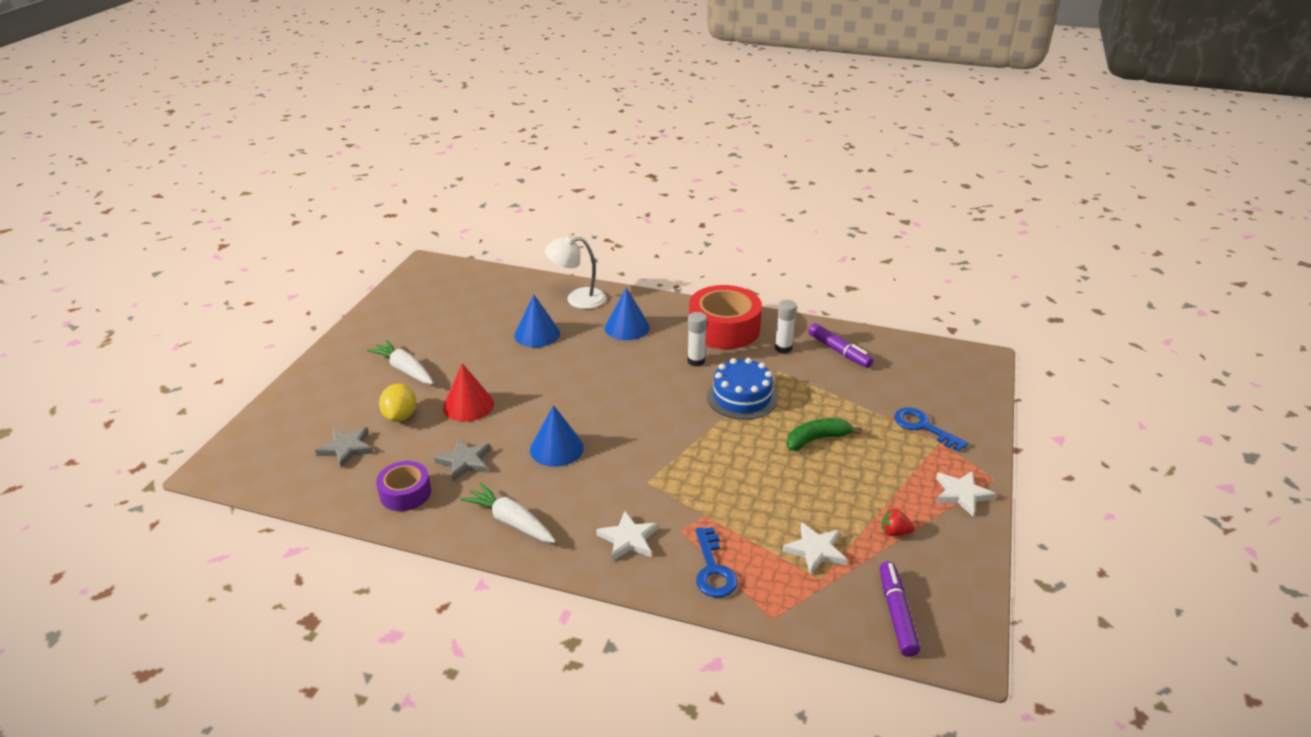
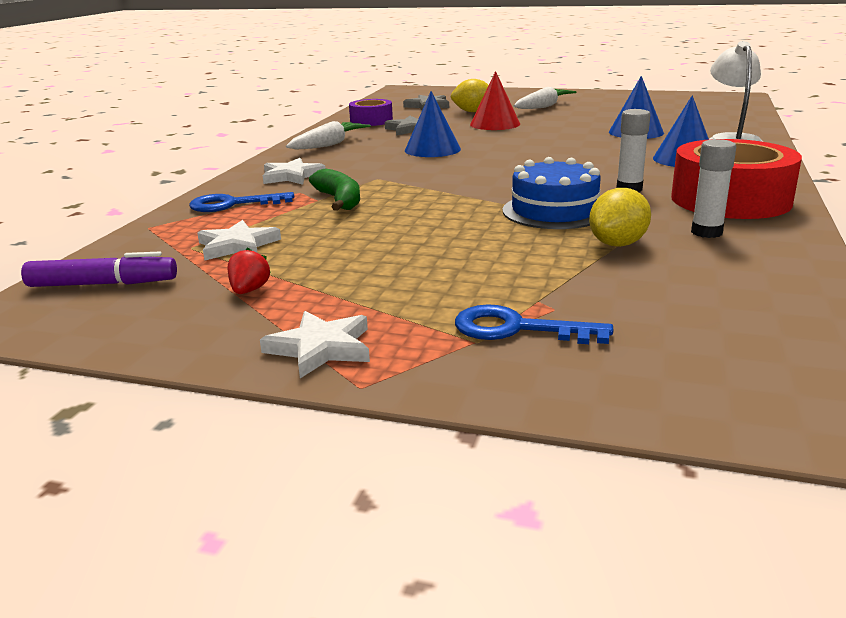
camera: 90 degrees right, 10 degrees down
green banana [786,418,862,451] -> green banana moved to [309,168,360,211]
purple marker [808,323,873,368] -> none
blue key [894,407,969,452] -> blue key turned 120 degrees counterclockwise [455,304,613,344]
none -> yellow lemon [589,188,651,247]

